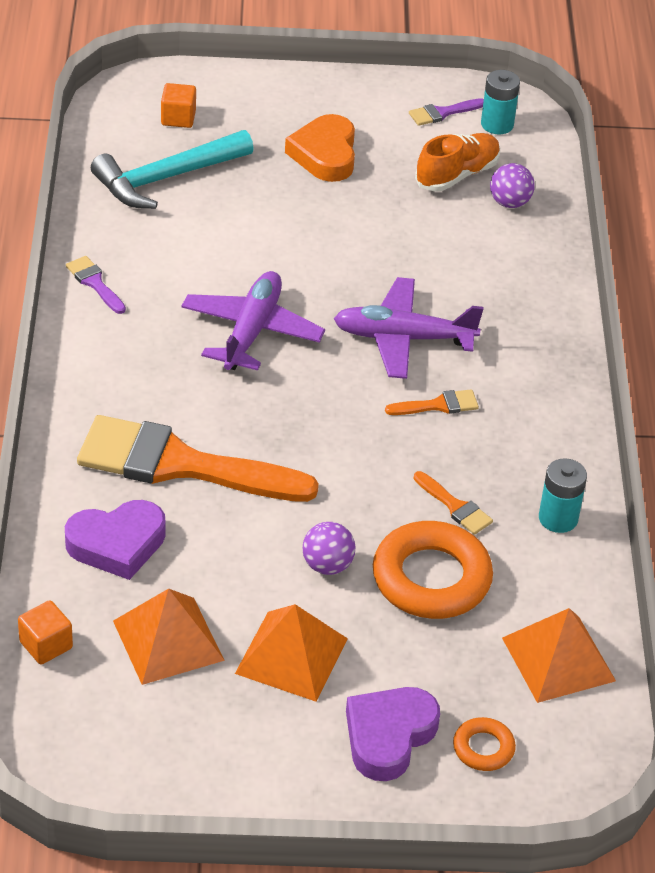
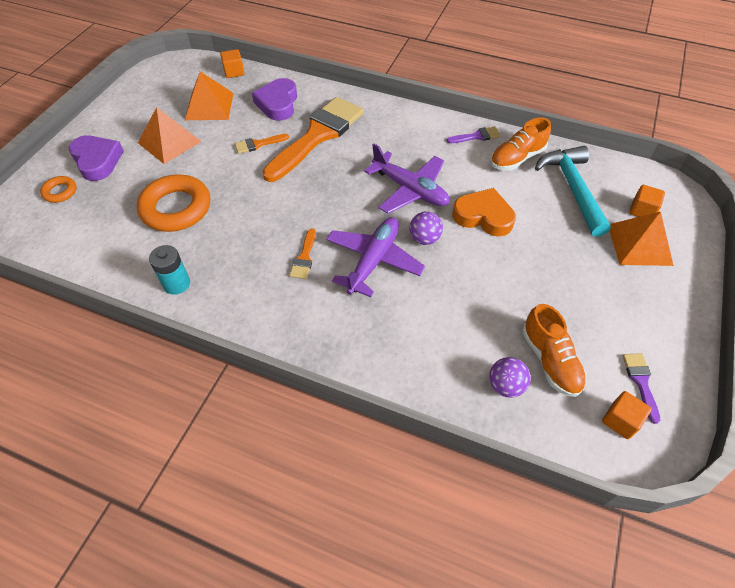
camera: 115 degrees right, 10 degrees up
orange heart [285,114,355,182] -> orange heart moved to [452,188,516,237]
purple ball [302,522,356,575] -> purple ball moved to [409,211,443,245]
orange brush [414,471,493,535] -> orange brush moved to [234,134,289,154]
turquoise battery [481,70,520,134] -> orange cube [602,391,652,439]
orange pyramid [502,608,616,703] -> orange pyramid moved to [609,212,674,266]
none -> orange shoe [490,118,551,170]

